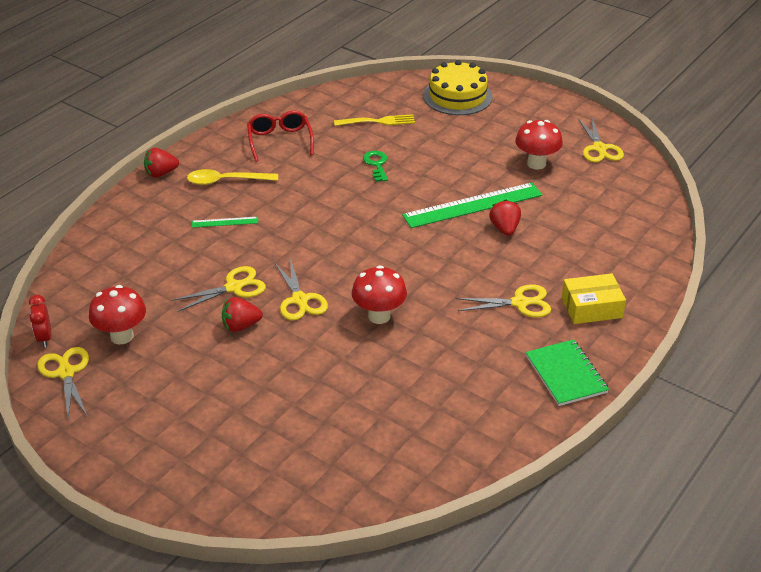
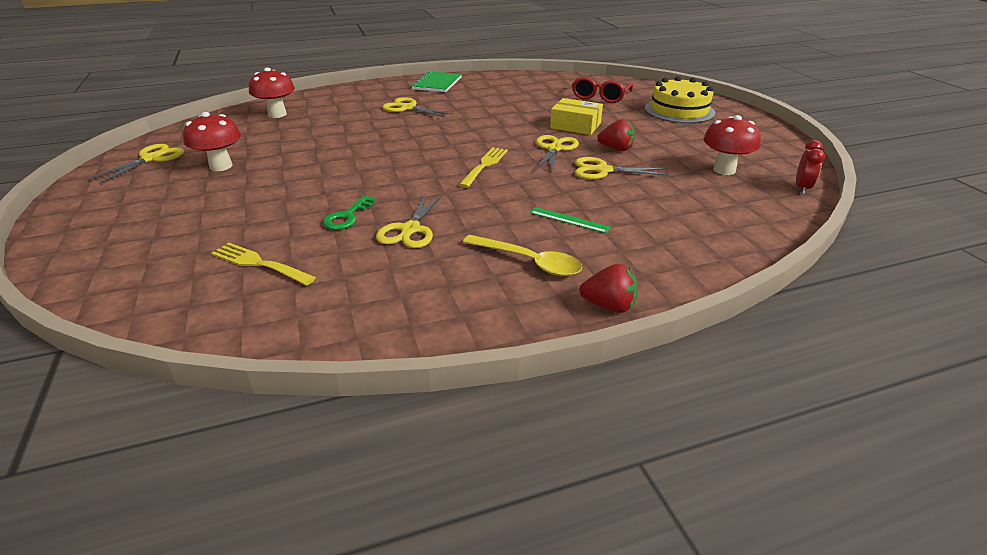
camera: 145 degrees left, 5 degrees down
yellow scissors [37,347,89,420] -> yellow scissors moved to [376,193,443,248]
red glasses [247,111,314,162] -> red glasses moved to [572,77,633,103]
red mushroom [352,265,407,324] -> red mushroom moved to [249,67,295,118]
green ruler [402,182,542,228] -> none
yellow cake [423,60,493,115] -> yellow cake moved to [645,76,715,124]
red strawberry [489,199,521,236] -> none
yellow box [562,273,626,324] -> yellow box moved to [550,98,603,135]
none -> yellow fork [459,147,508,188]

